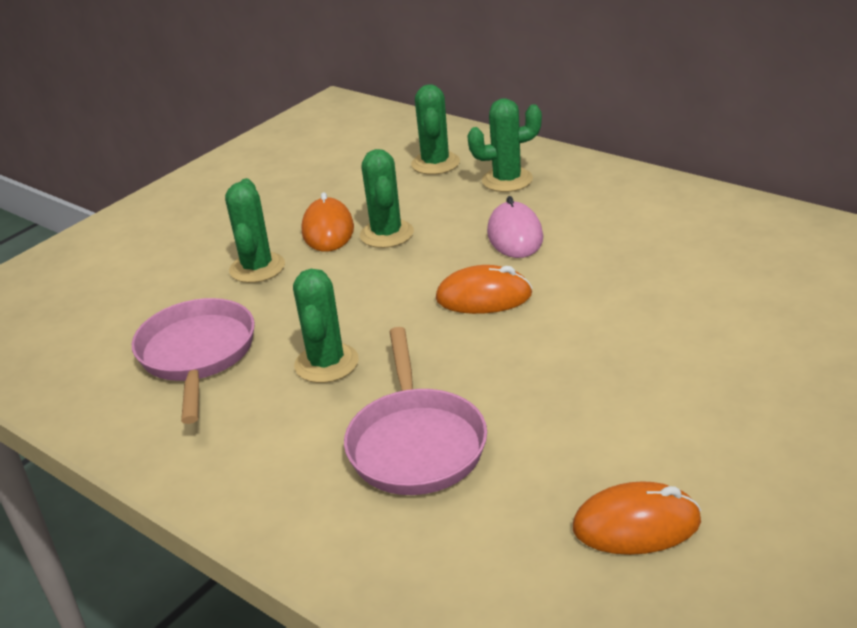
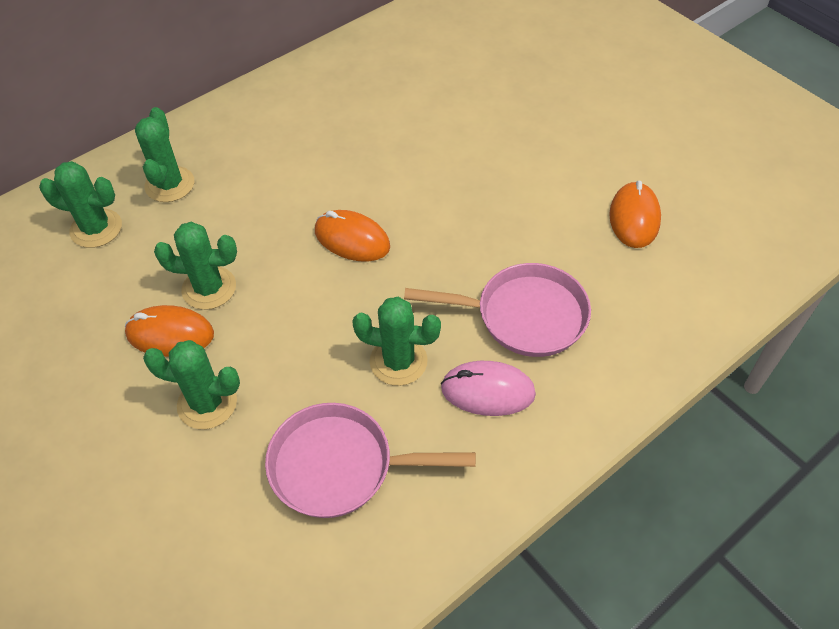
camera: 80 degrees left, 20 degrees up
orange mouse [436,265,532,314] -> orange mouse turned 75 degrees counterclockwise [315,210,390,262]
pink mouse [487,196,543,258] -> pink mouse moved to [441,361,536,416]

